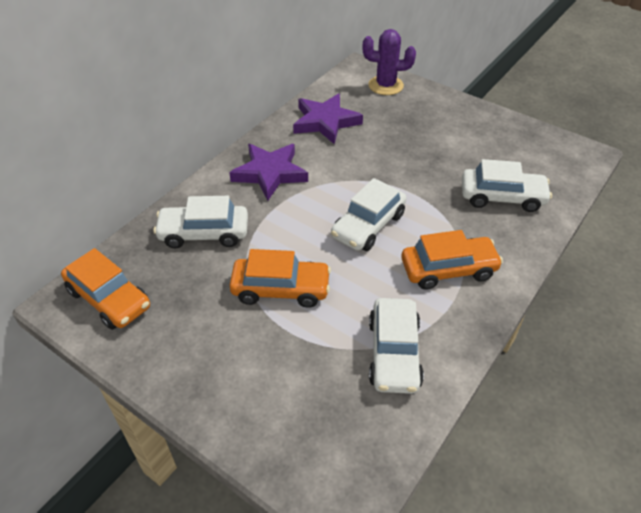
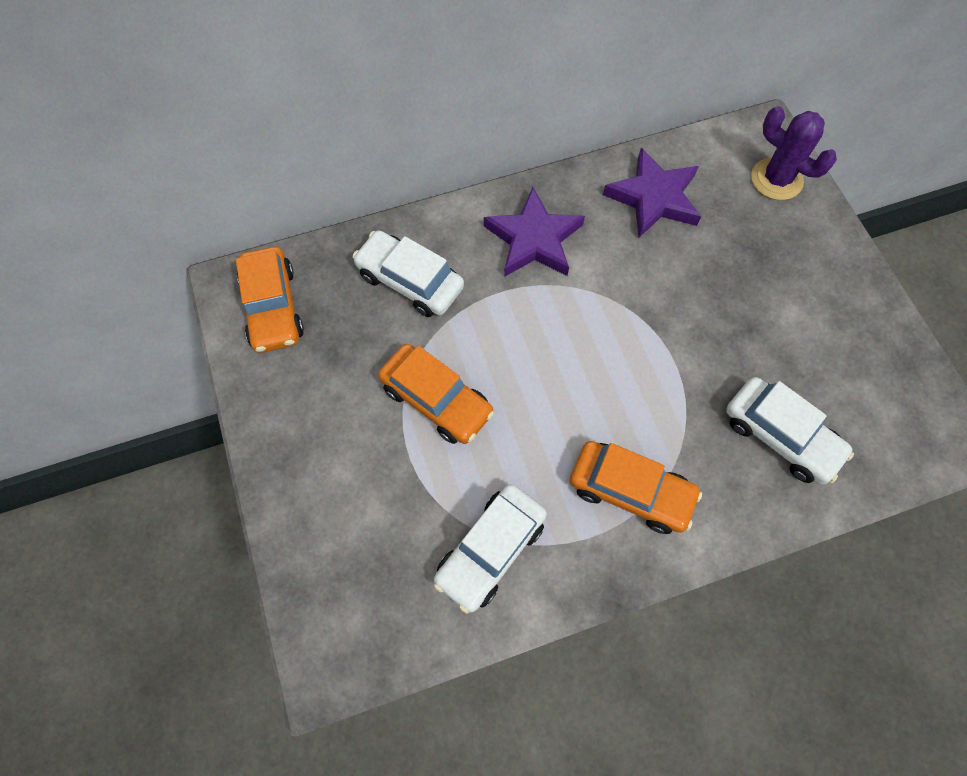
camera: 35 degrees right, 20 degrees up
white car [331,178,407,251] -> none

